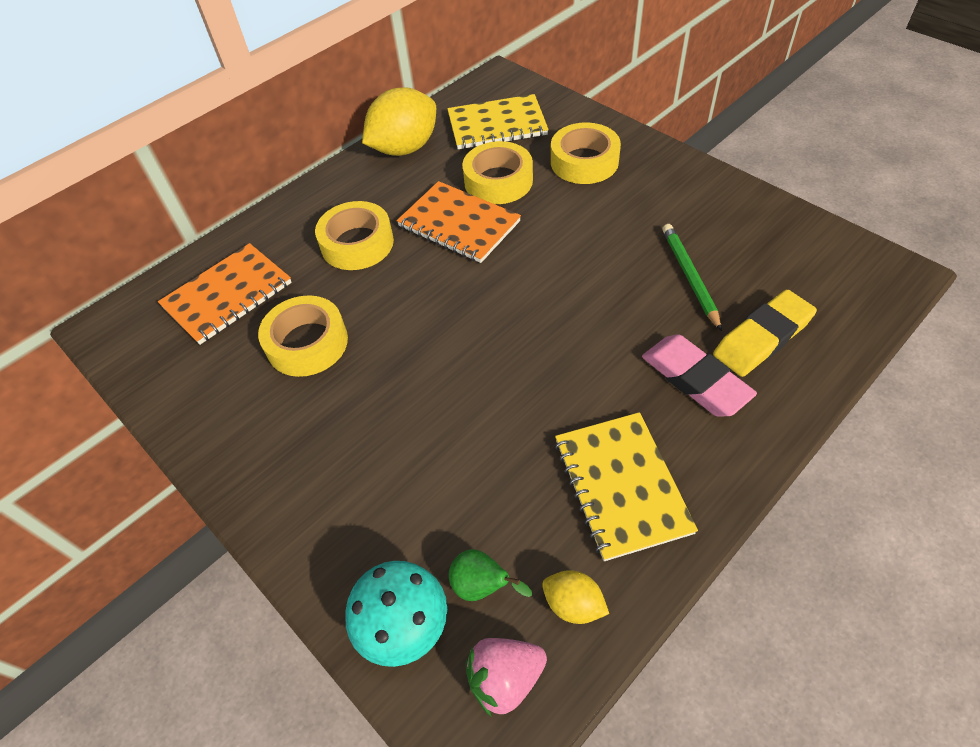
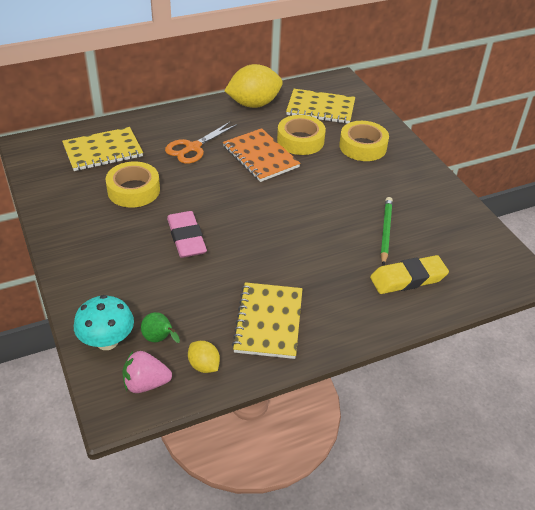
camera: 15 degrees right, 10 degrees down
orange notebook [158,243,292,345] -> yellow notebook [62,127,143,171]
yellow tape [315,201,394,270] -> orange scissors [165,122,237,164]
pink eraser [642,334,757,417] -> pink eraser moved to [167,211,207,258]

